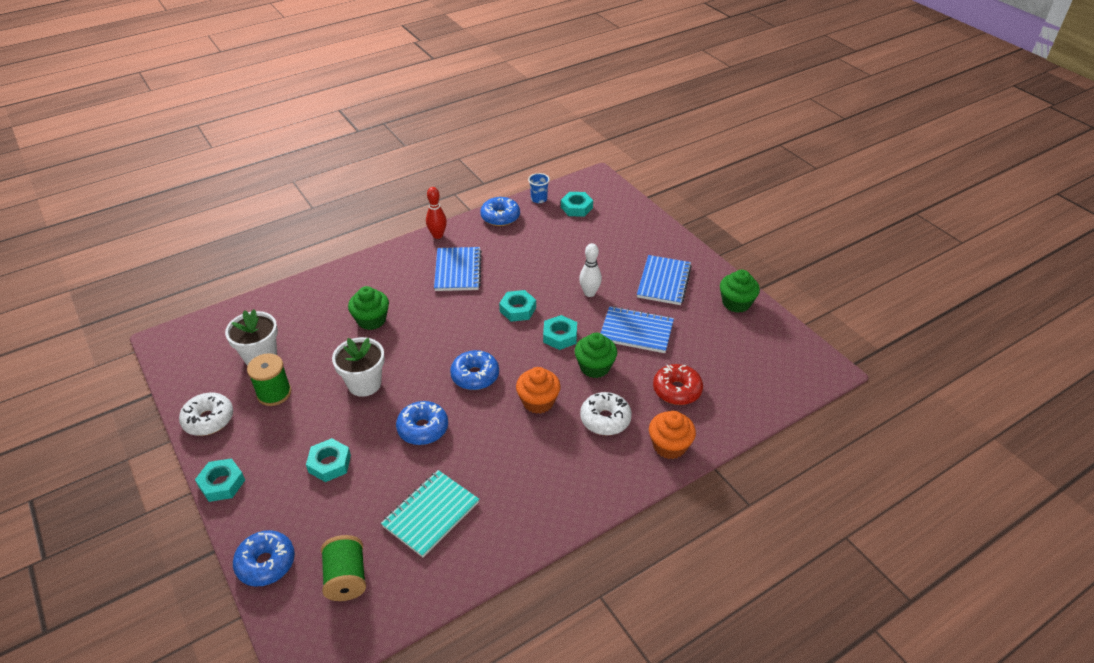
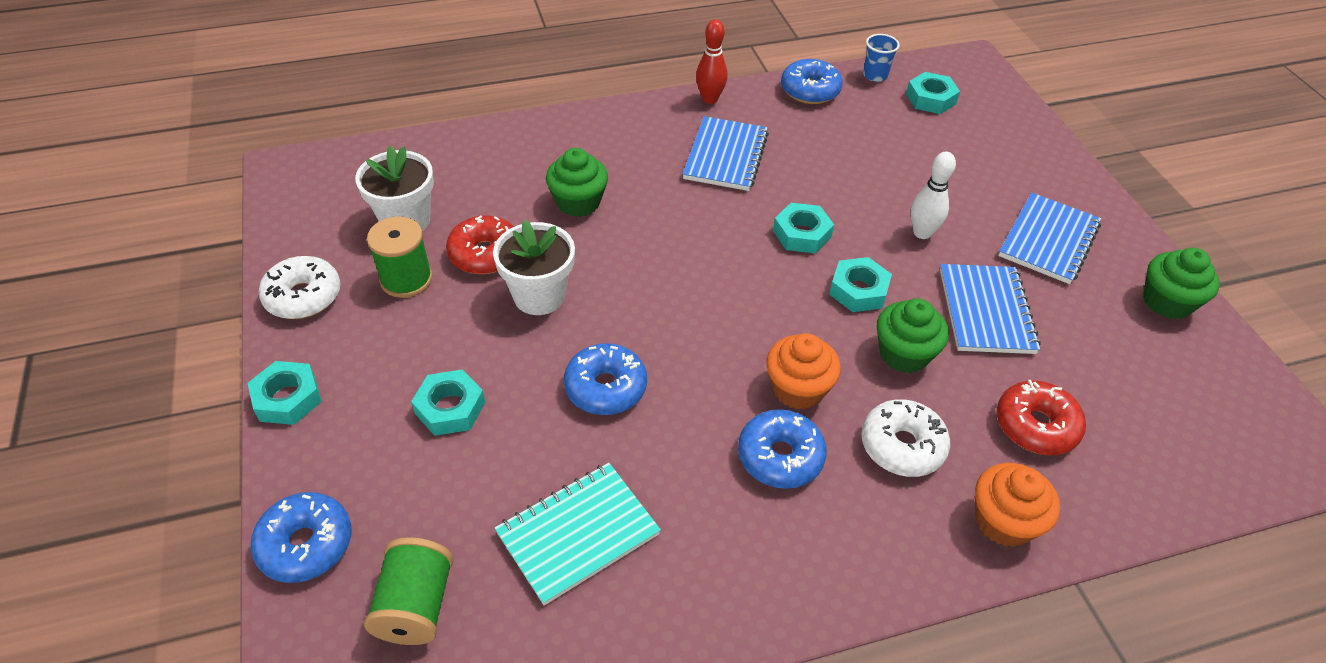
camera: 15 degrees right, 5 degrees up
blue donut [450,350,499,390] -> blue donut moved to [738,409,827,489]
blue notebook [601,306,674,353] -> blue notebook turned 60 degrees clockwise [940,264,1041,354]
none -> red donut [446,215,514,274]

